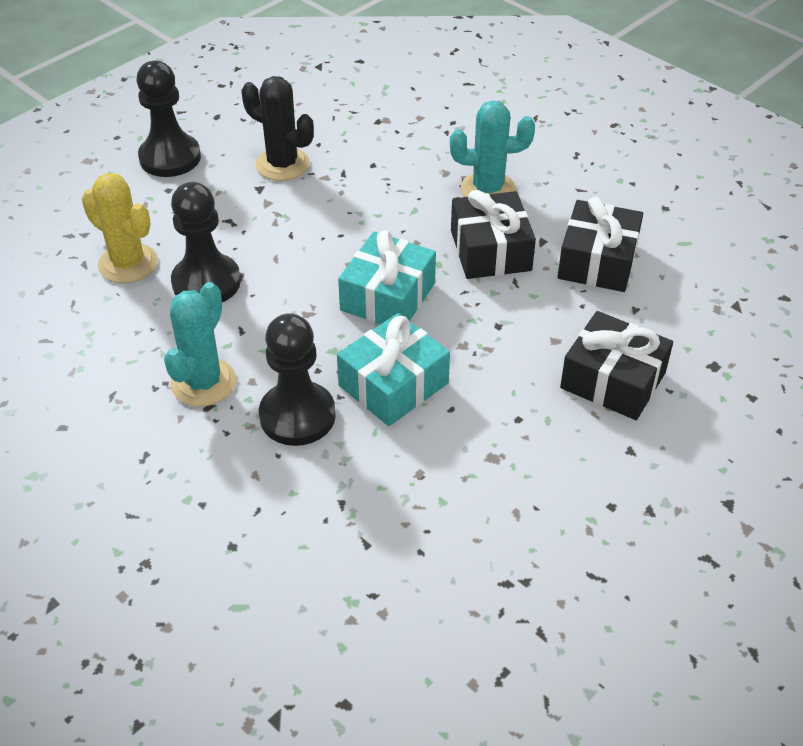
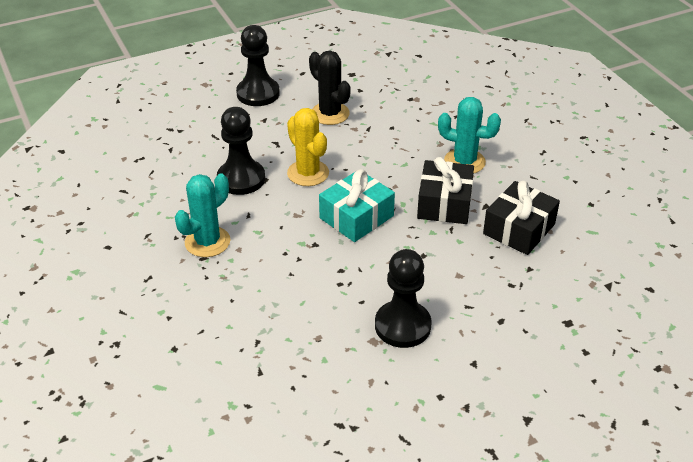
camera: 20 degrees right, 5 degrees down
yellow cactus [82,173,158,283] -> yellow cactus moved to [287,108,329,186]
black pawn [259,313,336,446] -> black pawn moved to [375,249,432,348]
turquoise gift [337,313,450,426] -> none
black gift [560,311,673,420] -> none

